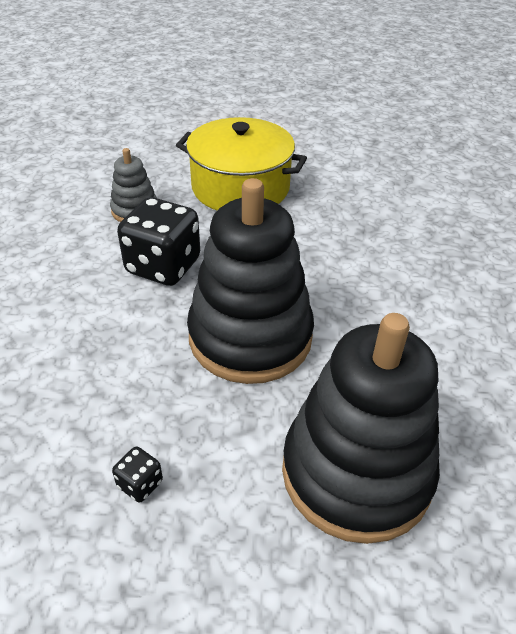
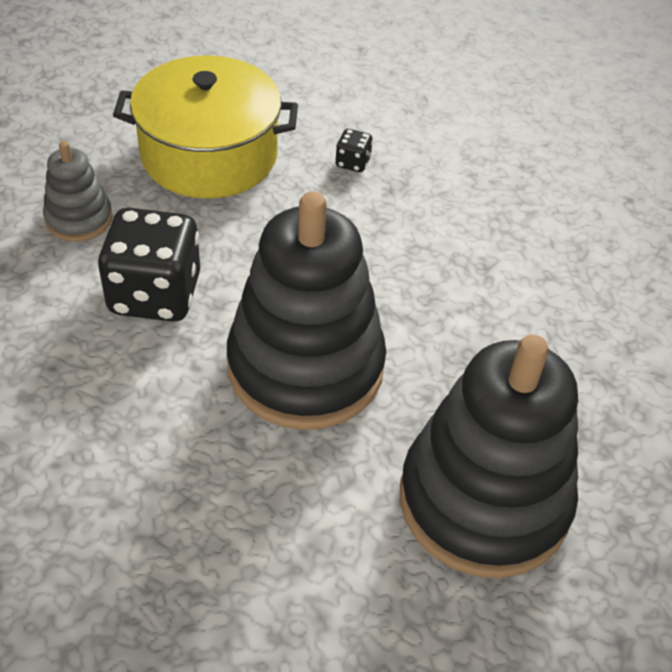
camera: 20 degrees left, 5 degrees up
black dice [112,447,163,503] -> black dice moved to [335,129,373,172]

